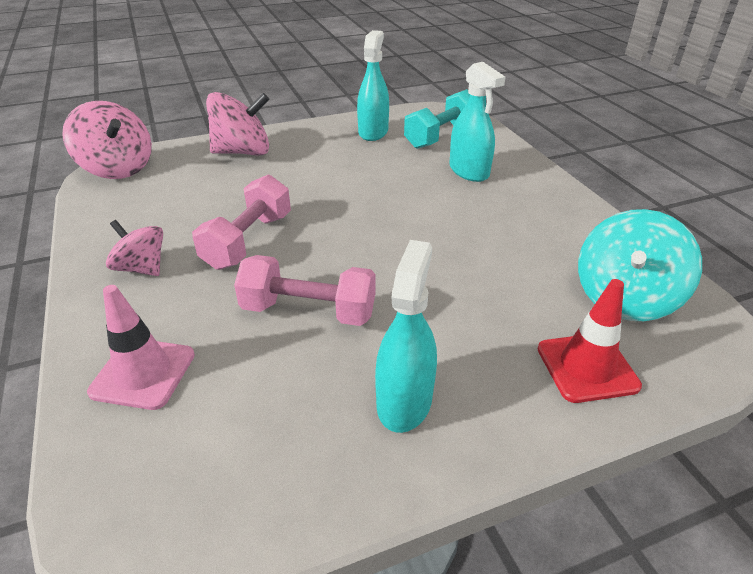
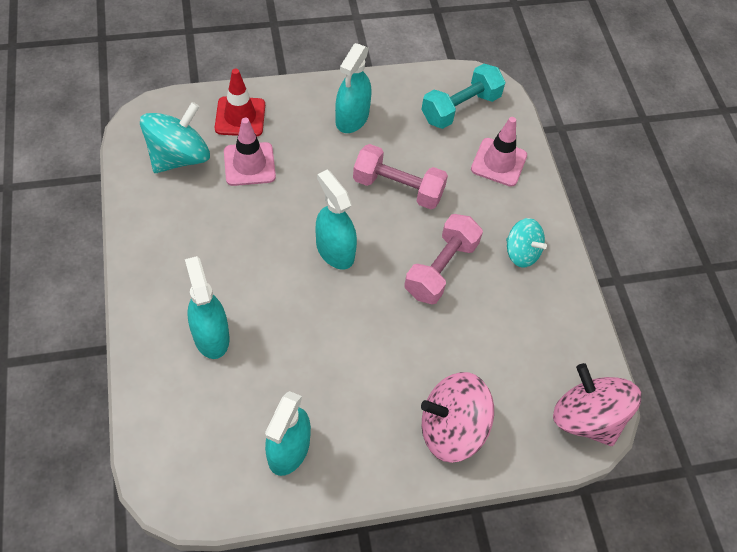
camera: 175 degrees left, 20 degrees up
pink spinning top [106,220,163,276] -> turquoise spinning top [506,218,547,268]
turquoise dumbbell [404,89,470,149] -> turquoise dumbbell moved to [421,64,505,129]
none -> pink traffic cone [224,118,276,186]
none -> turquoise spray bottle [316,170,357,270]

